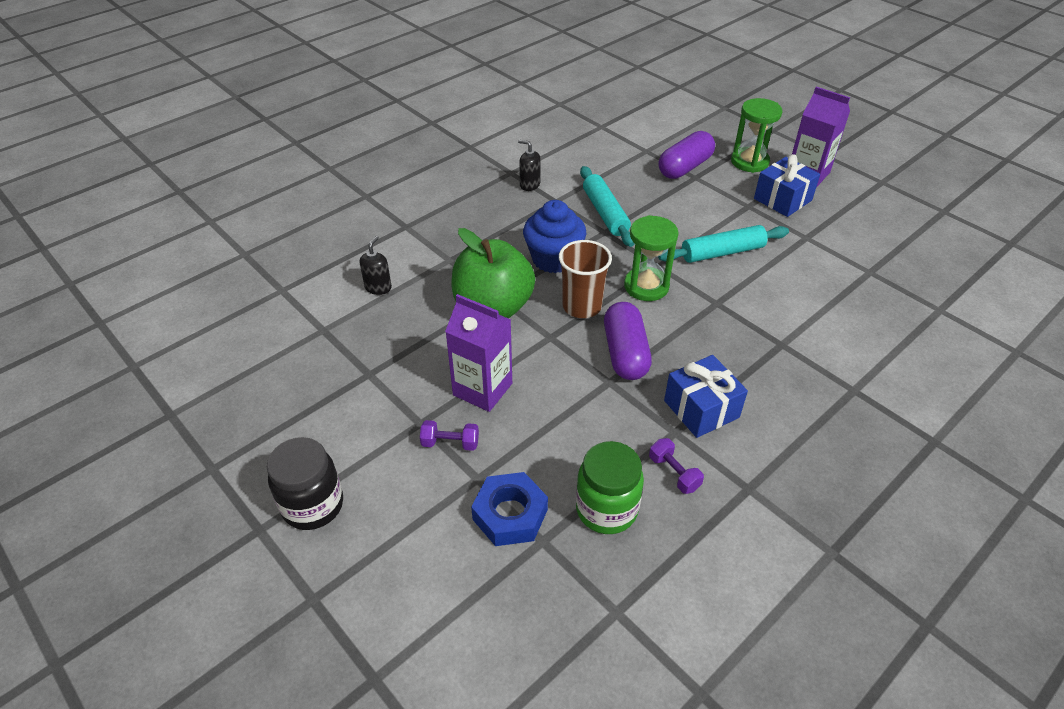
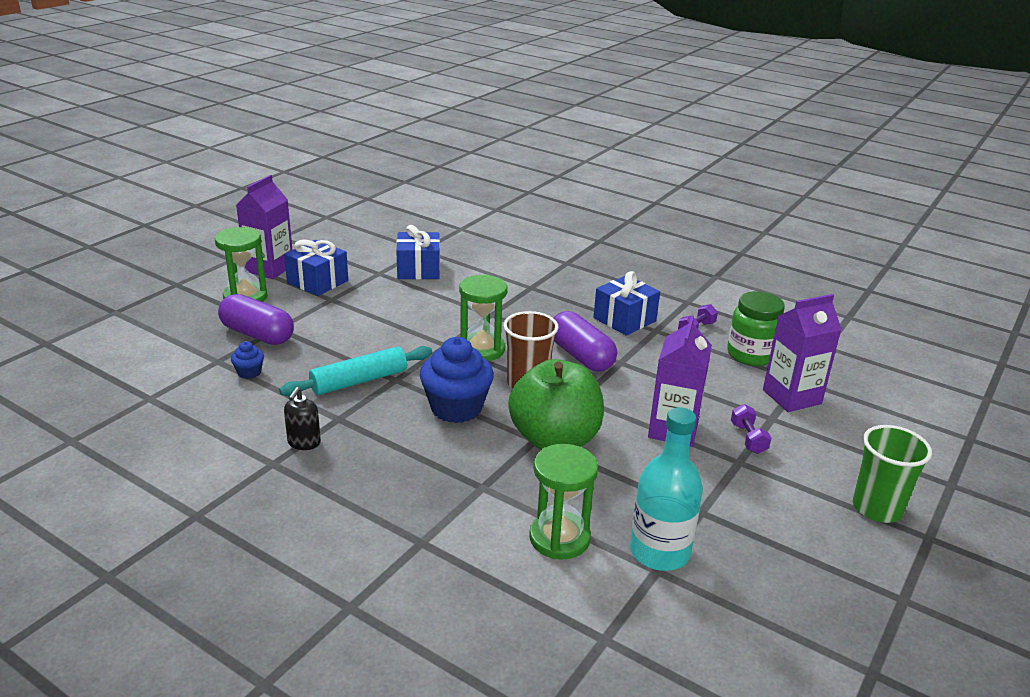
camera: 105 degrees left, 15 degrees down
black jar [267,437,343,530] -> green cup [853,425,932,523]
black soap dispenser [360,236,392,295] -> green hourglass [529,444,598,560]
blue nut [471,472,548,546] -> purple carton [763,294,842,412]
purple capsule [604,302,652,380] -> purple capsule turned 75 degrees clockwise [554,311,617,371]
turquoise rolling pin [658,225,789,263] -> none
none -> blue cupcake [231,341,264,379]
none -> blue gift [396,225,440,279]
none -> turquoise bottle [630,407,703,571]

